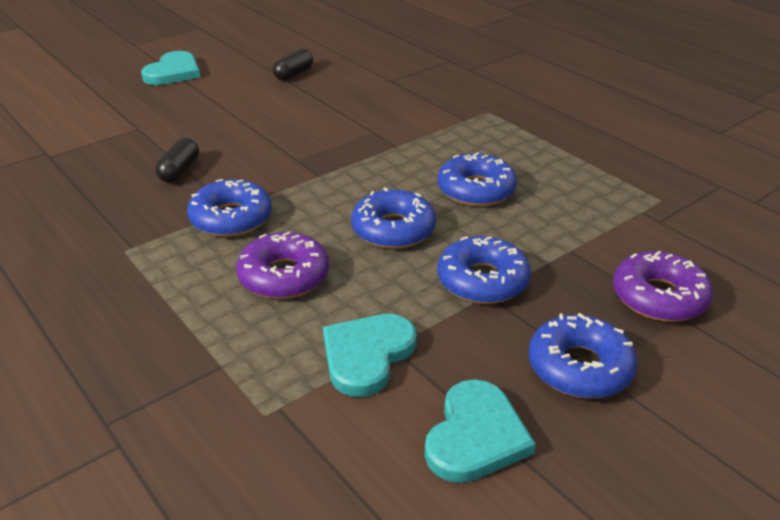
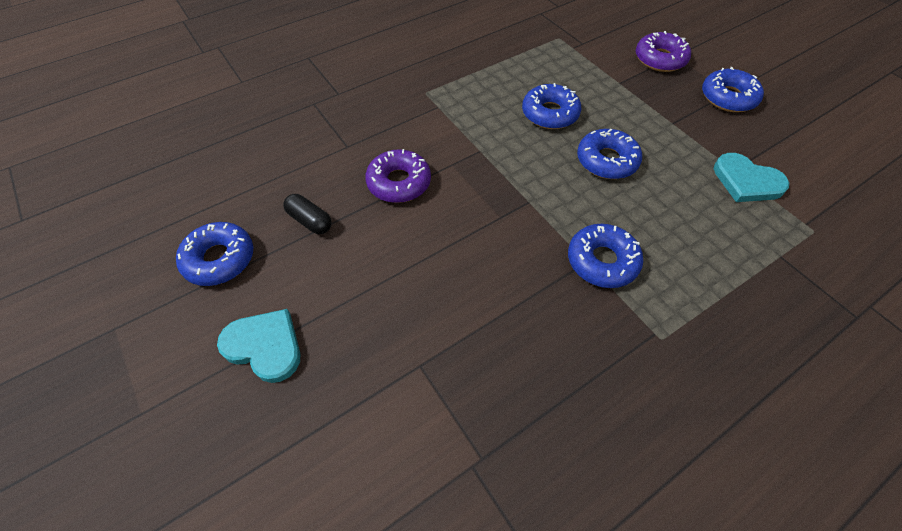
camera: 85 degrees left, 20 degrees up
black capsule [156,138,199,183] -> none
purple donut [236,232,329,299] -> purple donut moved to [365,149,431,203]
turquoise heart [425,379,536,483] -> none
blue donut [437,236,531,304] -> blue donut moved to [176,222,253,286]

